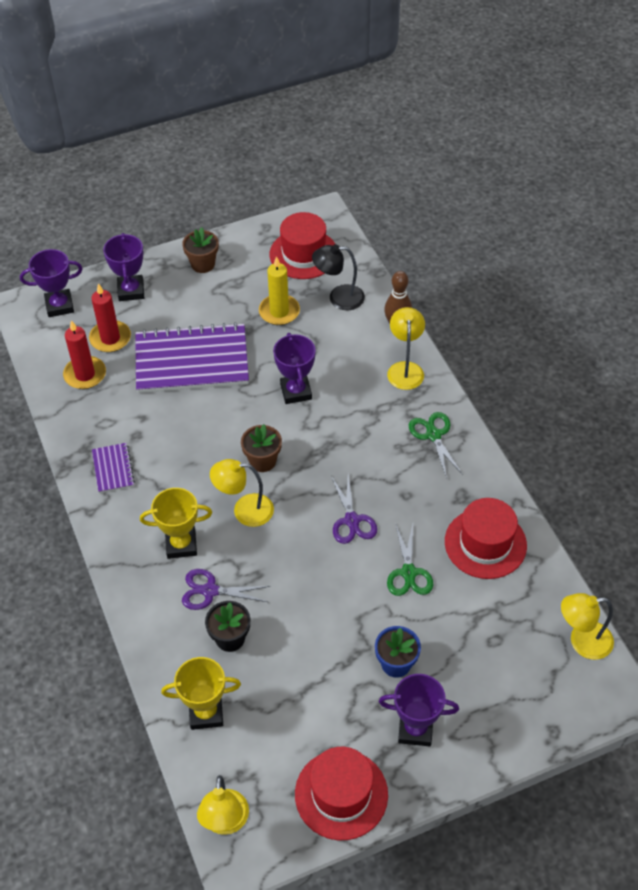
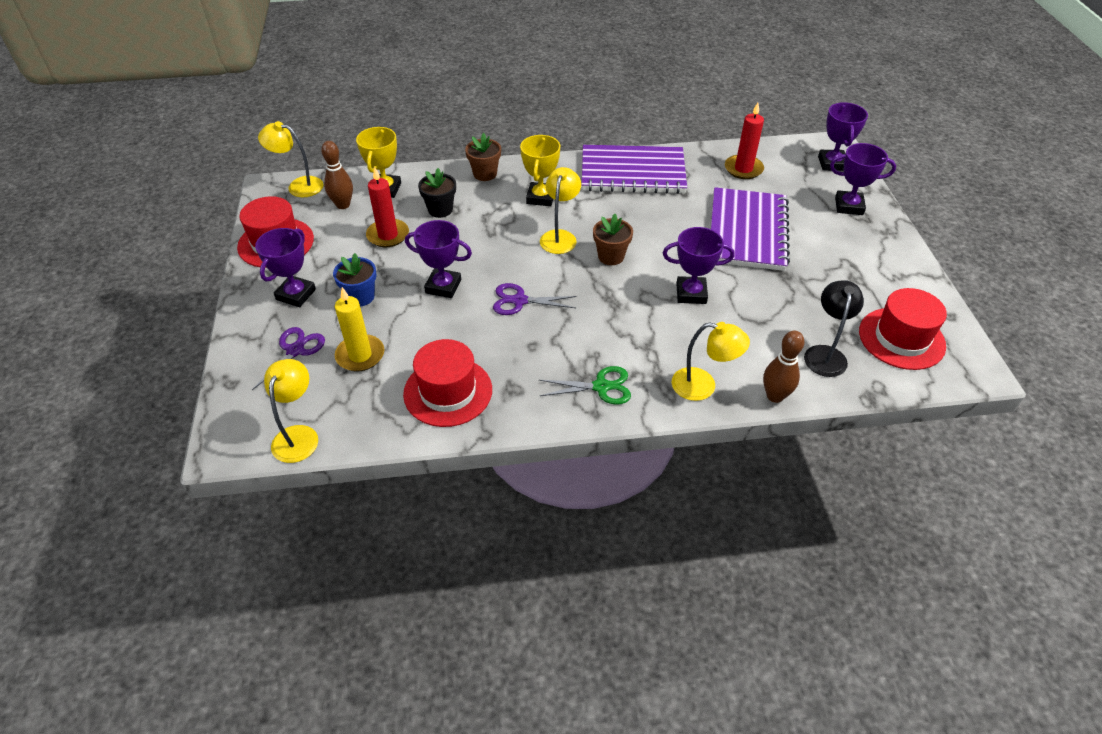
camera: 105 degrees right, 5 degrees down
red candle [89,283,131,352] -> red candle moved to [366,167,409,247]
purple notebook [92,443,135,493] -> purple notebook [582,145,687,194], size x2.23
brown flower pot [182,227,219,273] -> brown flower pot moved to [465,133,501,181]
purple scissors [182,569,270,610] -> purple scissors moved to [252,327,325,390]
yellow candle [259,256,300,325] -> yellow candle moved to [335,287,385,371]
green scissors [387,523,433,596] -> none
none -> brown bowling pin [321,141,353,209]
none -> purple trophy [405,220,472,298]

